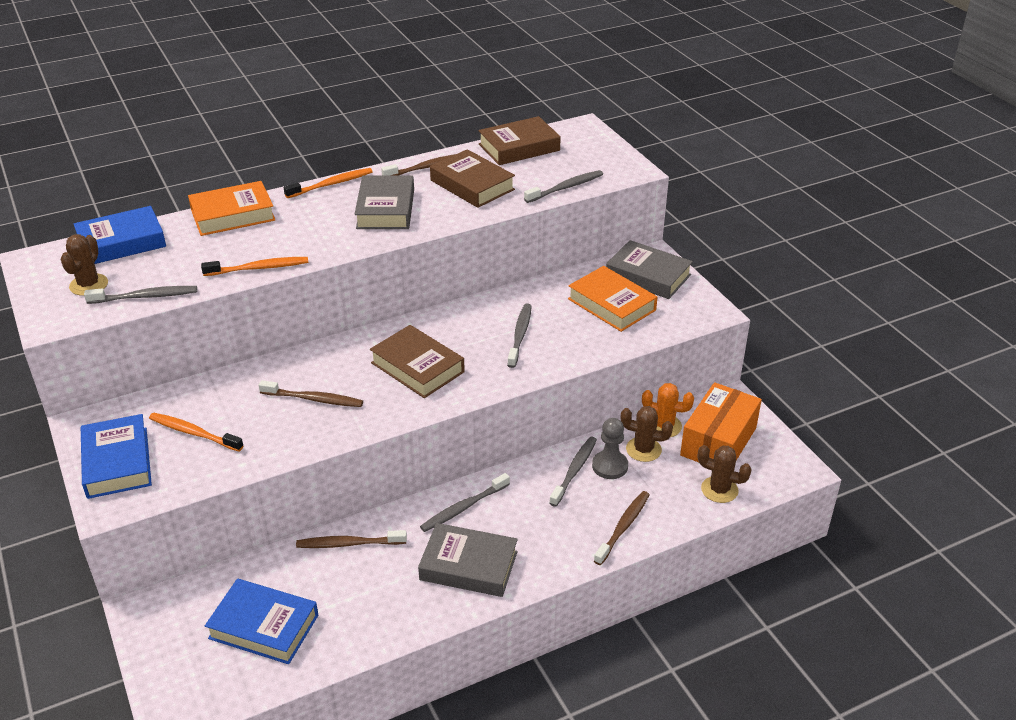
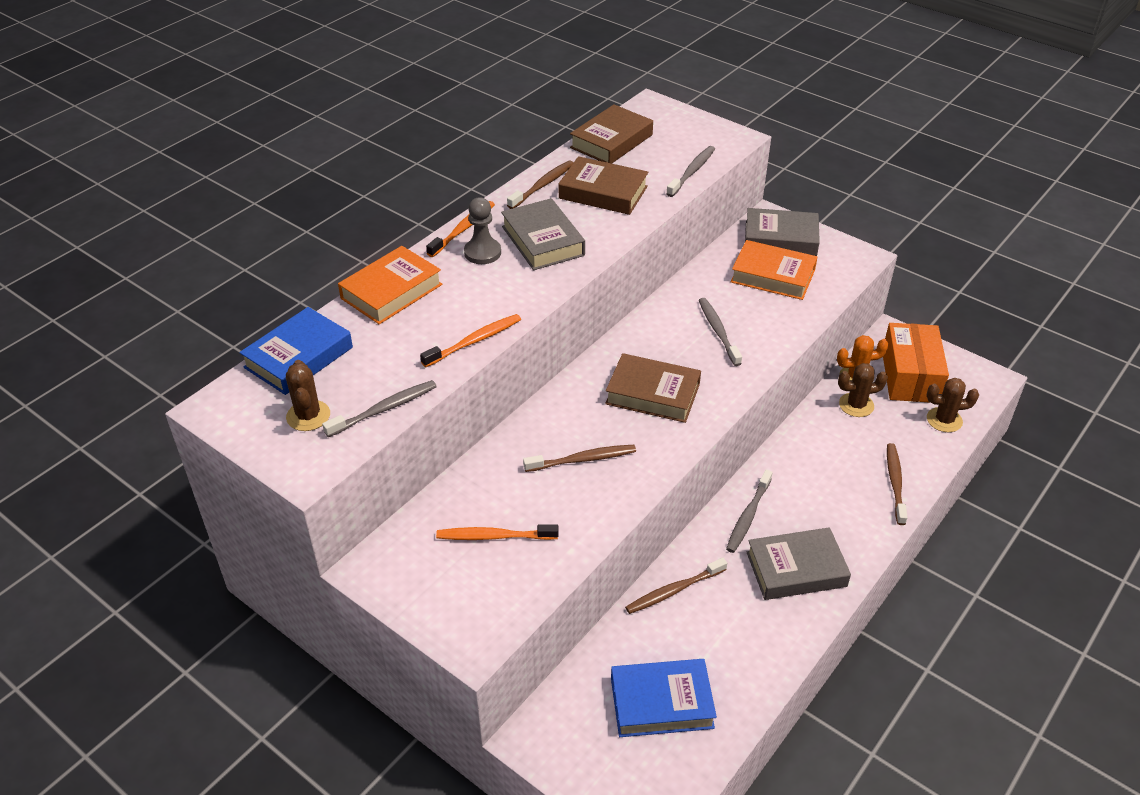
camera: 25 degrees left, 5 degrees up
blue book [81,414,152,499] -> none
grey toothbrush [549,437,597,507] -> none
grey pawn [592,418,628,479] -> grey pawn moved to [464,197,501,264]

